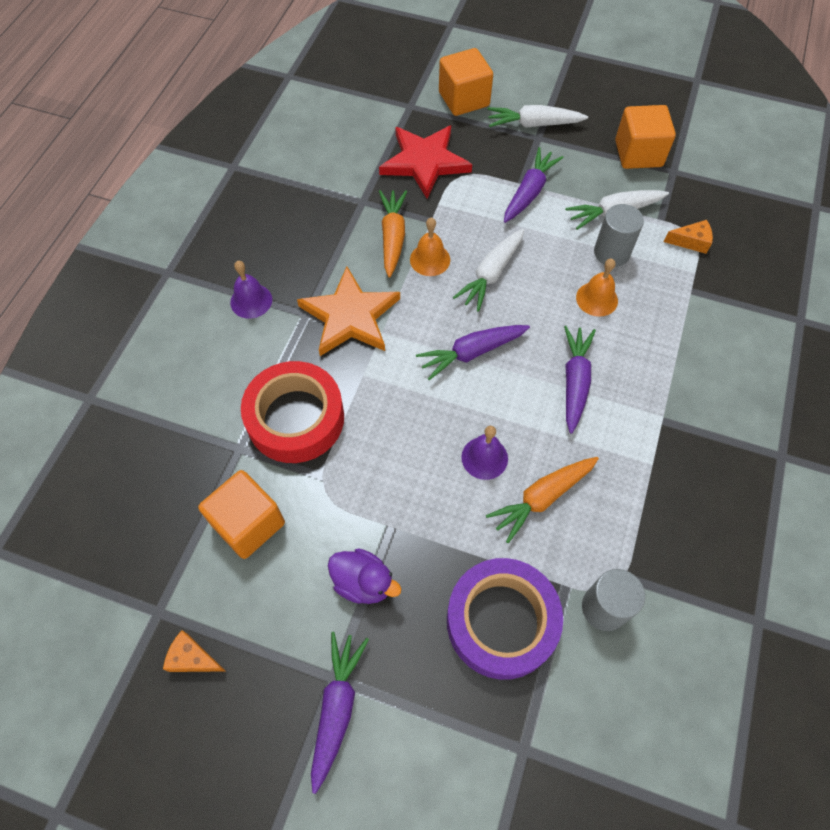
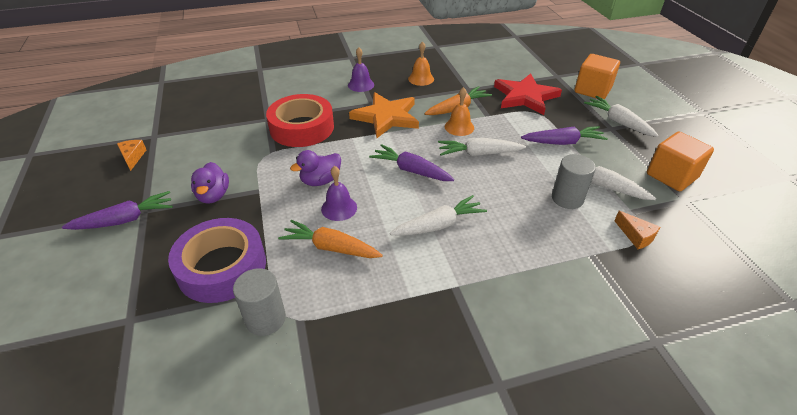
camera: 55 degrees right, 20 degrees down
orange cube [198,470,285,559] -> none
purple carrot [564,326,596,434] -> white carrot [390,195,487,236]
orange bell [576,259,618,317] -> orange bell moved to [408,41,434,86]
none -> purple duck [290,150,341,186]

